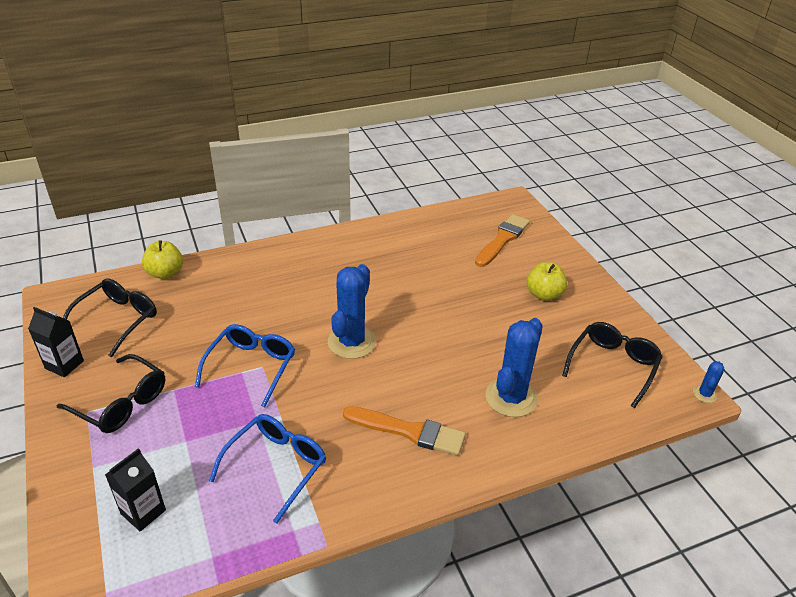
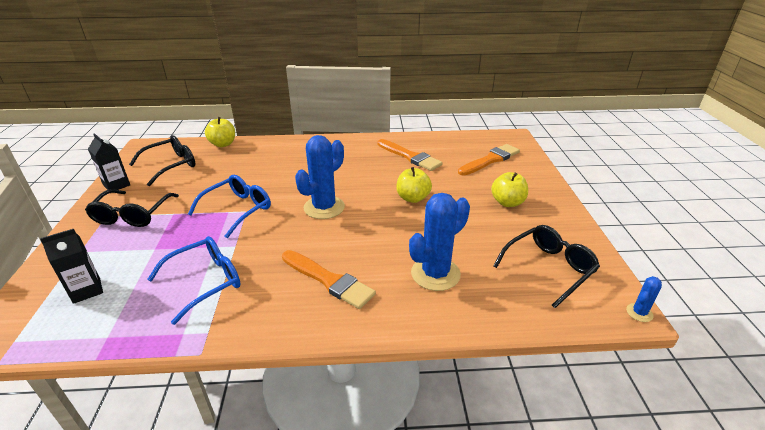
camera: 20 degrees right, 5 degrees down
black glasses [57,354,165,433] -> black glasses turned 45 degrees clockwise [85,189,179,227]
none -> orange brush [377,139,443,171]
none -> yellow apple [396,167,432,203]

